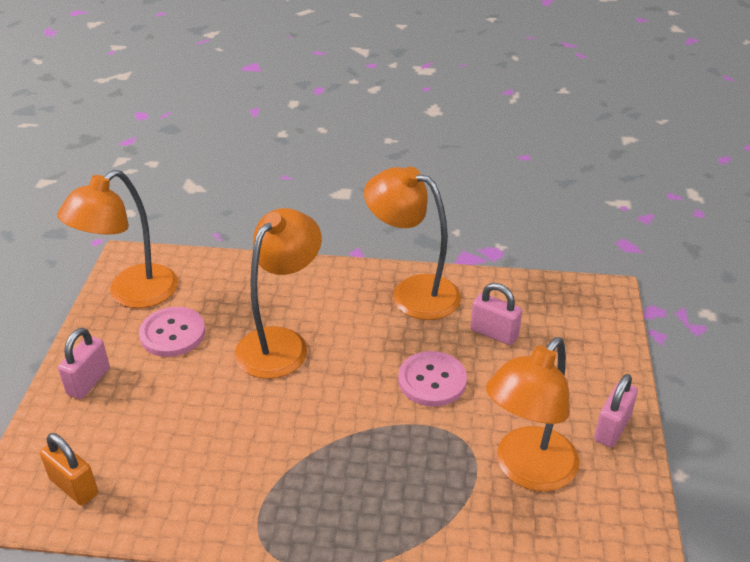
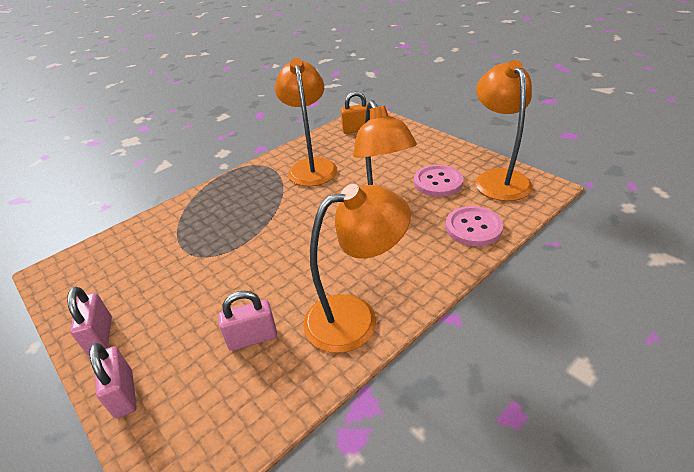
camera: 135 degrees right, 0 degrees up
pink padlock [58,328,110,399] -> pink padlock moved to [89,343,137,419]
pink button [398,351,467,407] -> pink button moved to [446,206,503,246]
orange lamp [486,337,579,491] -> orange lamp moved to [275,58,337,186]

